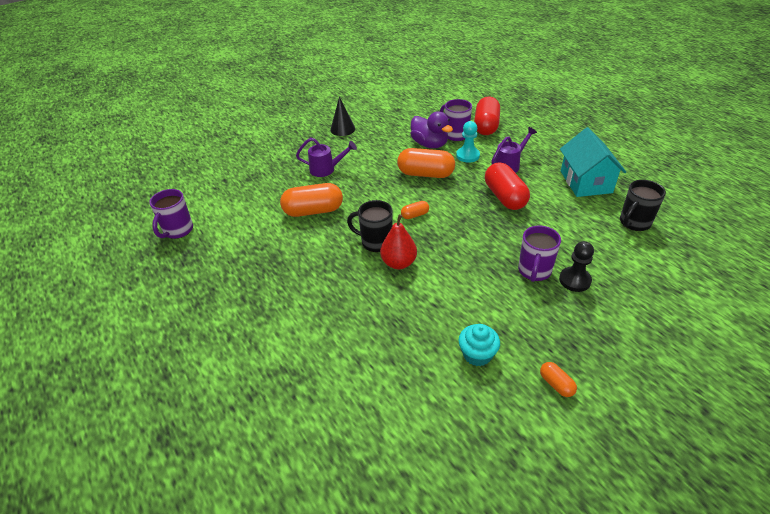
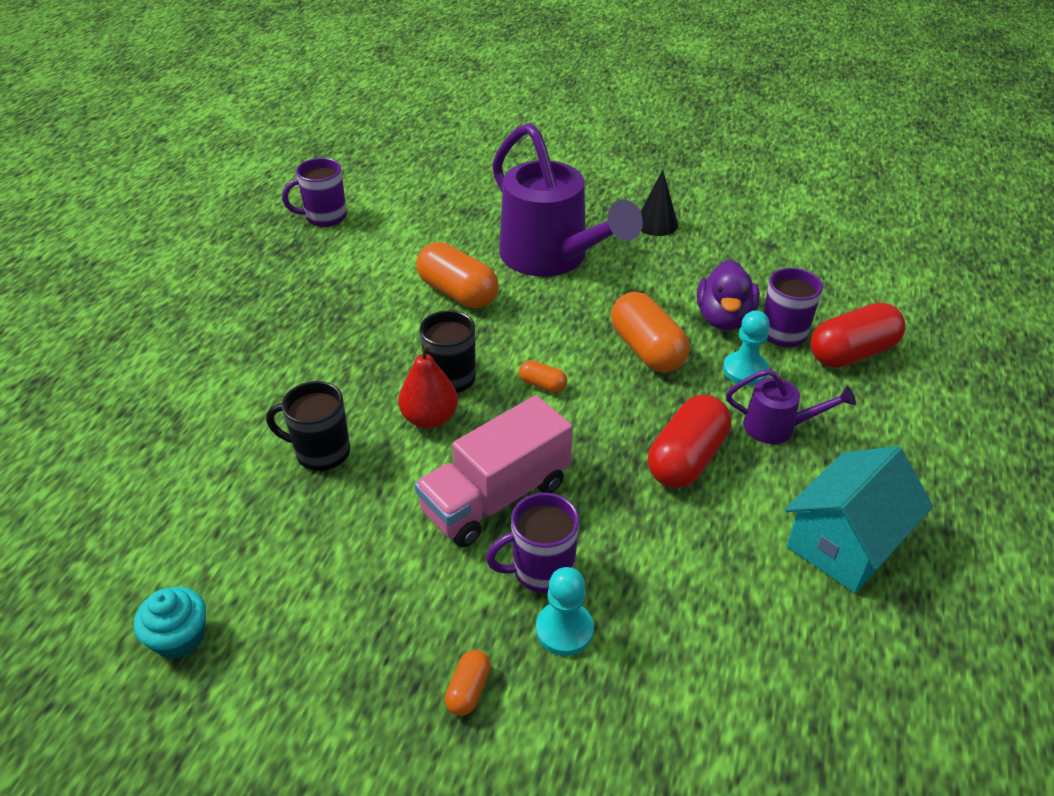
camera: 50 degrees right, 0 degrees up
purple watering can [296,138,357,177] -> purple watering can [492,123,643,277], size x2.16
turquoise cupcake [459,324,500,366] -> turquoise cupcake moved to [134,587,206,659]
orange capsule [540,362,577,397] -> orange capsule moved to [445,650,491,716]
black pawn [559,241,594,292] -> turquoise pawn [536,567,594,656]
black mug [620,180,666,231] -> black mug moved to [266,381,350,471]
none -> pink truck [415,395,573,548]

